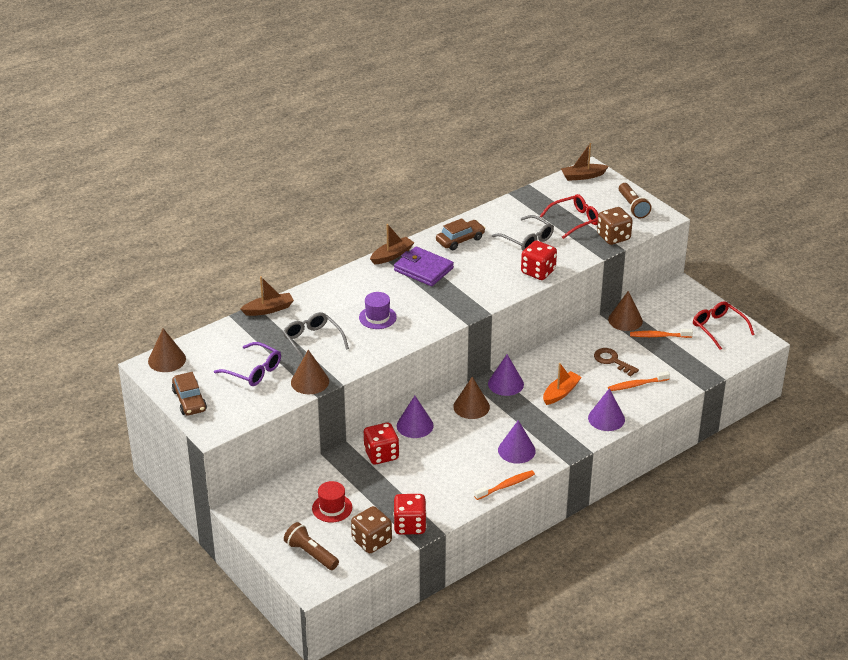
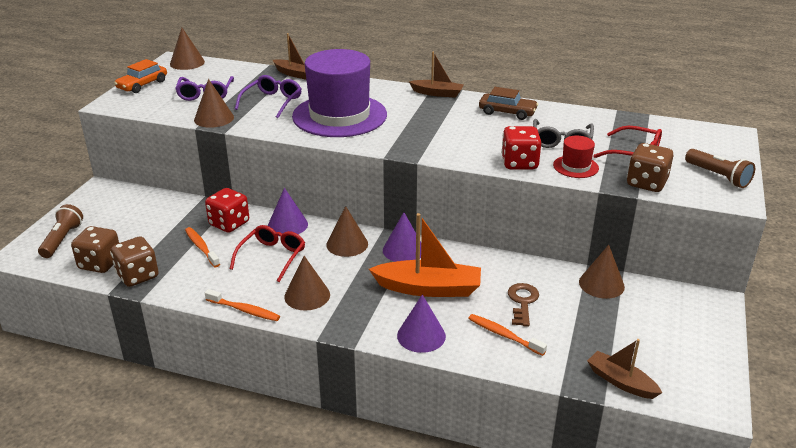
camera: 55 degrees right, 5 degrees down
brown car [172,372,207,415] -> orange car [114,59,167,93]
grey glasses [283,312,349,360] -> purple glasses [235,75,301,118]
red hat [312,481,352,522] -> red hat moved to [553,136,599,178]
purple hat [359,292,397,329] -> purple hat [292,49,387,137], size x2.35
red dice [393,494,427,535] -> brown dice [111,236,159,287]
purple wallet [394,246,454,286] -> none
purple cone [498,420,536,464] -> brown cone [284,256,330,310]
orange boat [543,363,582,405] -> orange boat [369,213,481,297], size x1.66
brown boat [561,143,609,181] -> brown boat moved to [587,339,662,399]
brown flashlight [619,183,652,219] -> brown flashlight turned 75 degrees counterclockwise [685,149,755,188]
orange toothbrush [630,329,693,338] -> orange toothbrush moved to [185,227,220,267]
red glasses [693,301,755,350] -> red glasses moved to [230,225,305,282]

